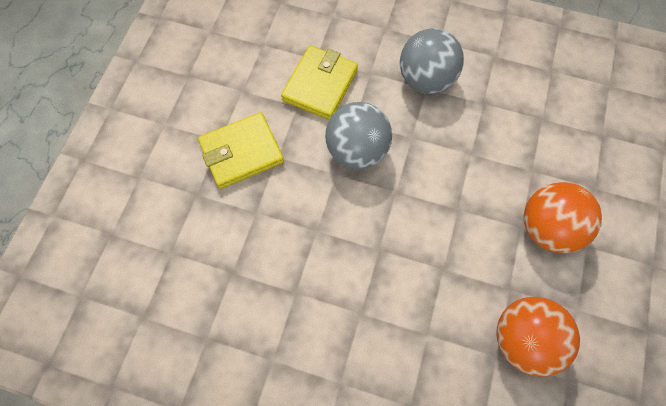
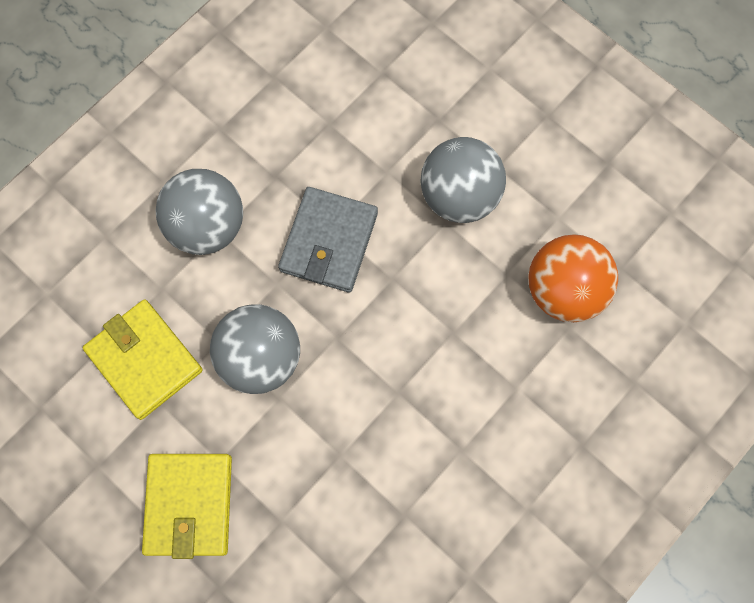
camera: 65 degrees left, 5 degrees up
orange ball [524,182,602,253] -> grey ball [420,137,506,223]
none -> grey wallet [278,187,378,293]

